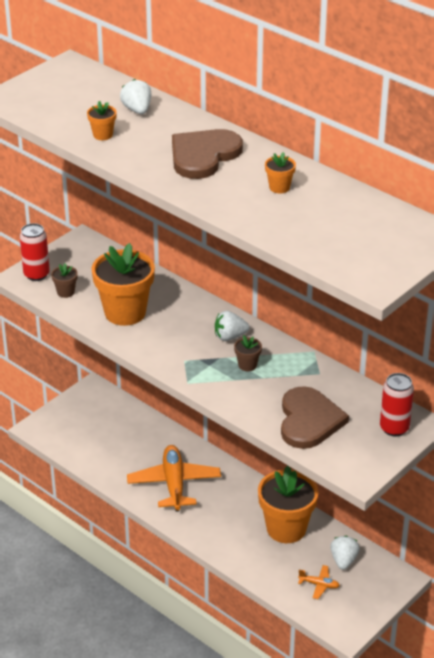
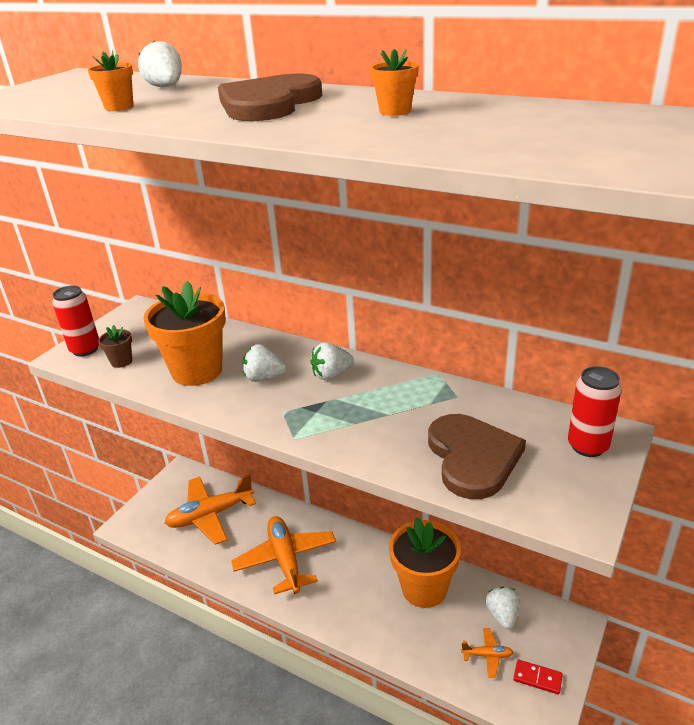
camera: 10 degrees left, 5 degrees down
brown flower pot [234,336,262,371] -> none
none -> orange plane [164,474,256,545]
none -> white strawberry [242,344,287,382]
none -> red domino [514,660,563,695]

